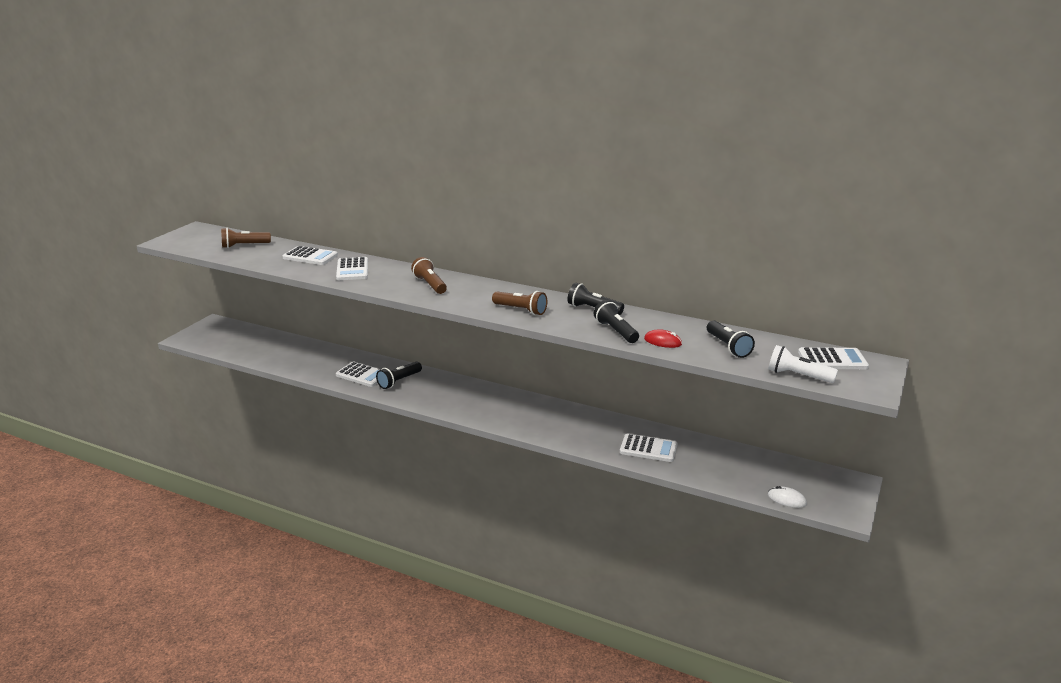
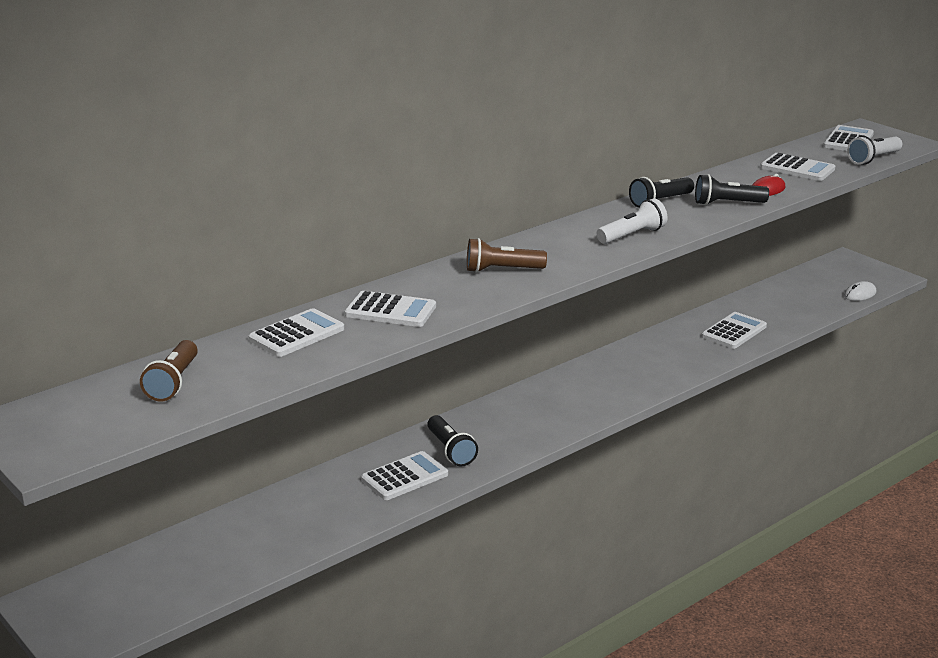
camera: 65 degrees left, 0 degrees up
brown flashlight [492,291,547,315] -> white flashlight [597,198,668,244]
black flashlight [707,321,755,358] -> white calculator [760,153,835,181]

